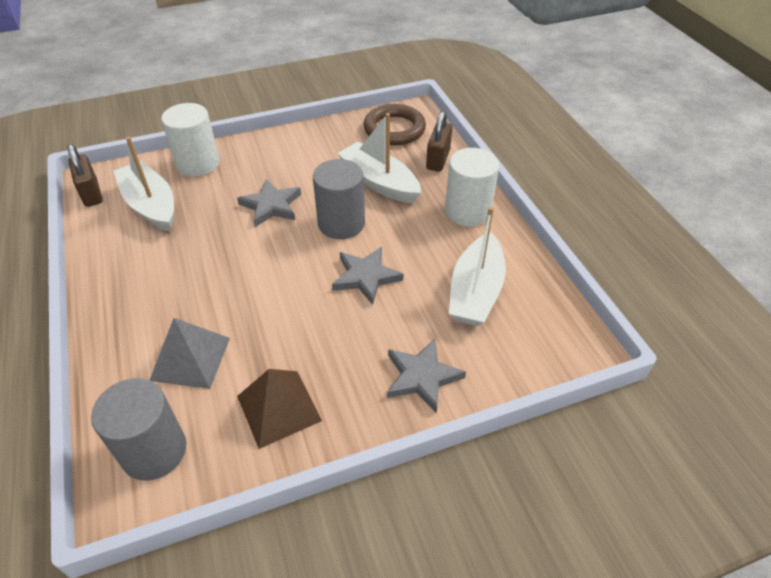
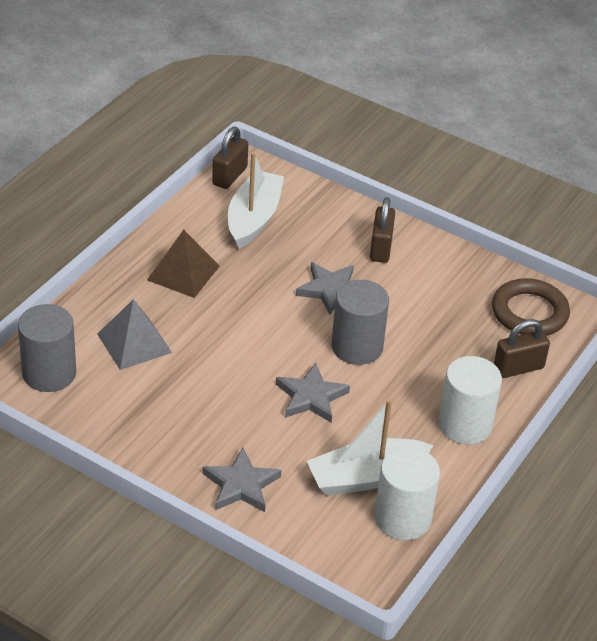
camera: 50 degrees right, 5 degrees down
white cylinder [161,103,219,177] -> white cylinder moved to [375,447,440,540]
brown pyramid [237,369,322,449] -> brown pyramid moved to [147,230,220,298]
white boat [337,113,421,203] -> none
none -> brown padlock [370,197,395,263]

